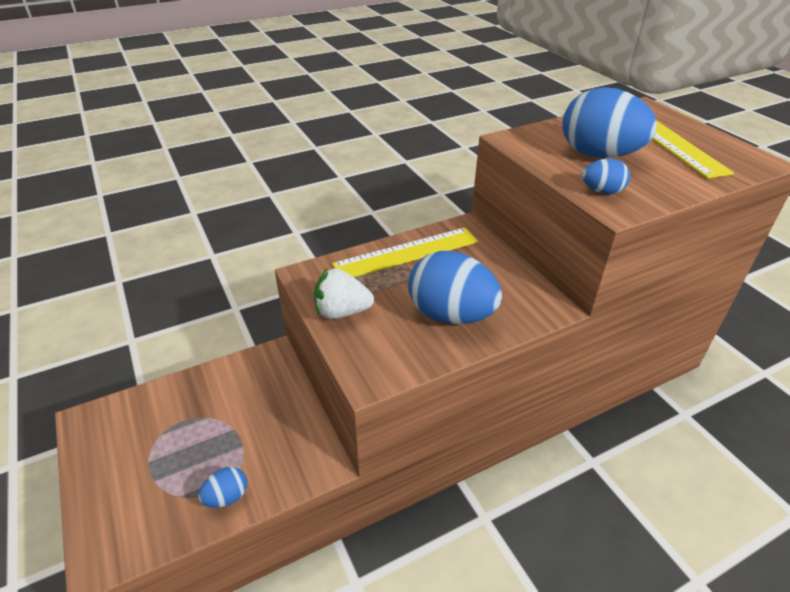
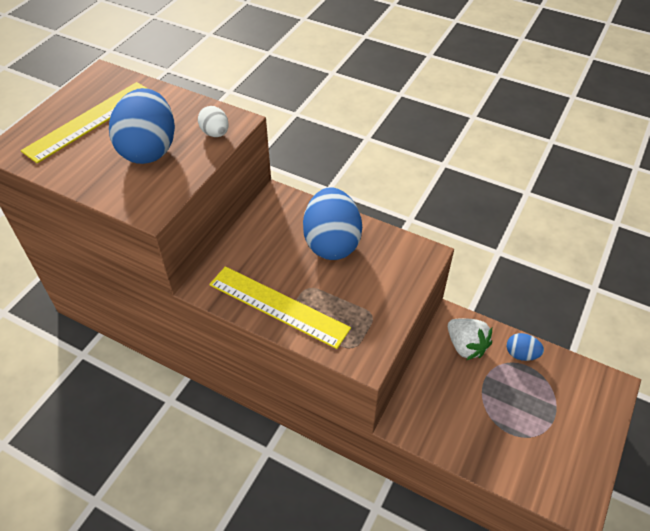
camera: 125 degrees left, 10 degrees up
white strawberry [314,268,374,319] -> white strawberry moved to [448,318,492,360]
blue egg [582,159,630,194] -> white egg [198,106,229,137]

